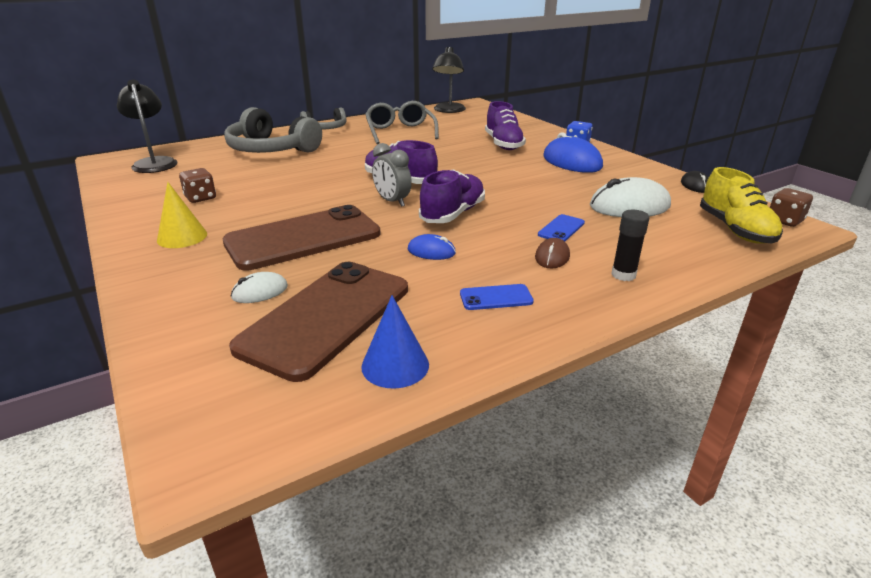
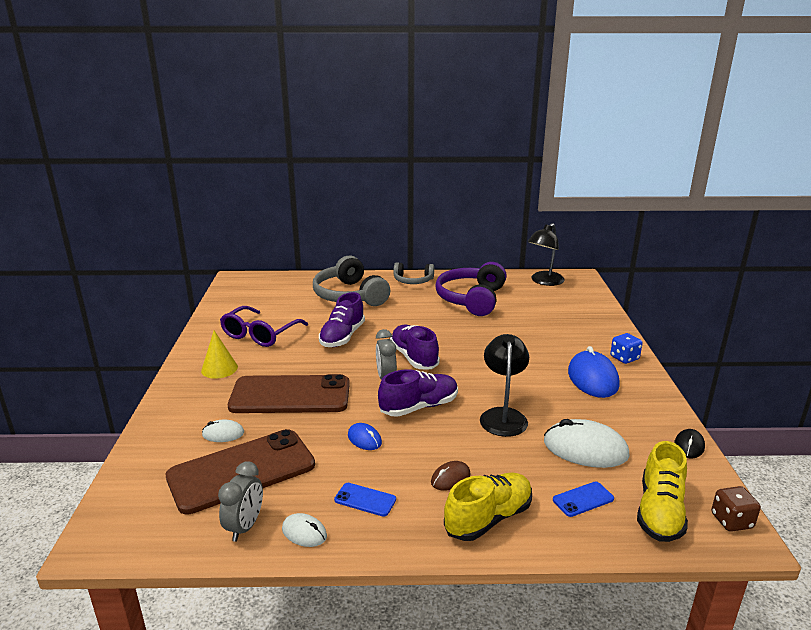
camera: 30 degrees right, 5 degrees down
black lamp [117,80,177,173] -> black lamp moved to [480,334,529,437]
brown dice [179,168,216,203] -> purple glasses [220,306,308,347]
blue cone [361,295,429,388] -> grey clock [218,461,263,542]
grey glasses [365,101,439,144] -> purple headphones [435,262,507,316]
purple shoe [485,101,526,150] -> purple shoe moved to [319,292,365,347]
blue phone [538,214,585,241] -> blue phone moved to [553,482,614,517]
black glue stick [611,210,649,281] -> yellow shoe [444,473,532,541]
none -> white mouse [282,513,327,547]

